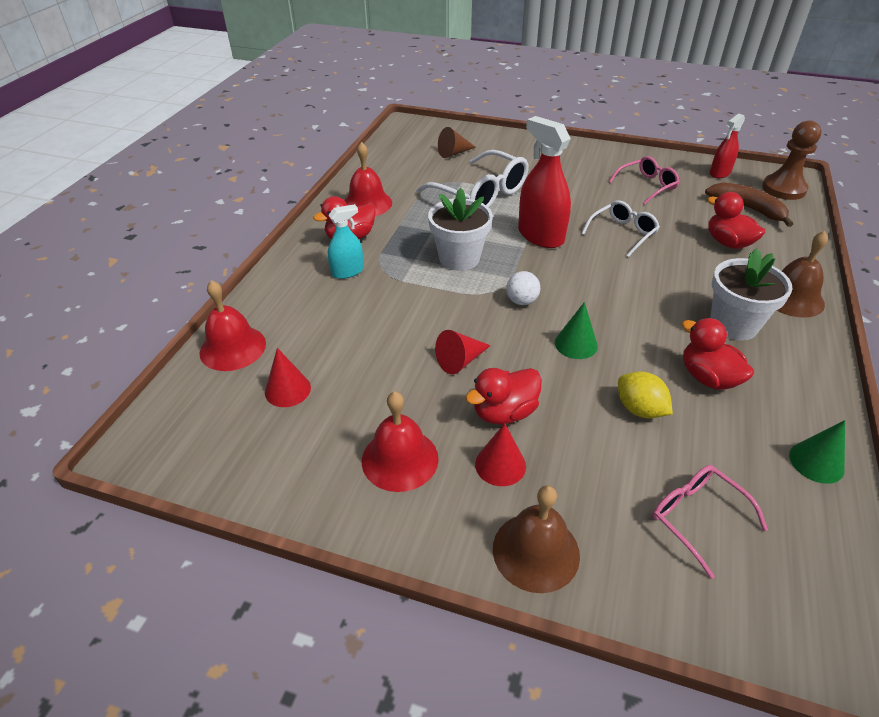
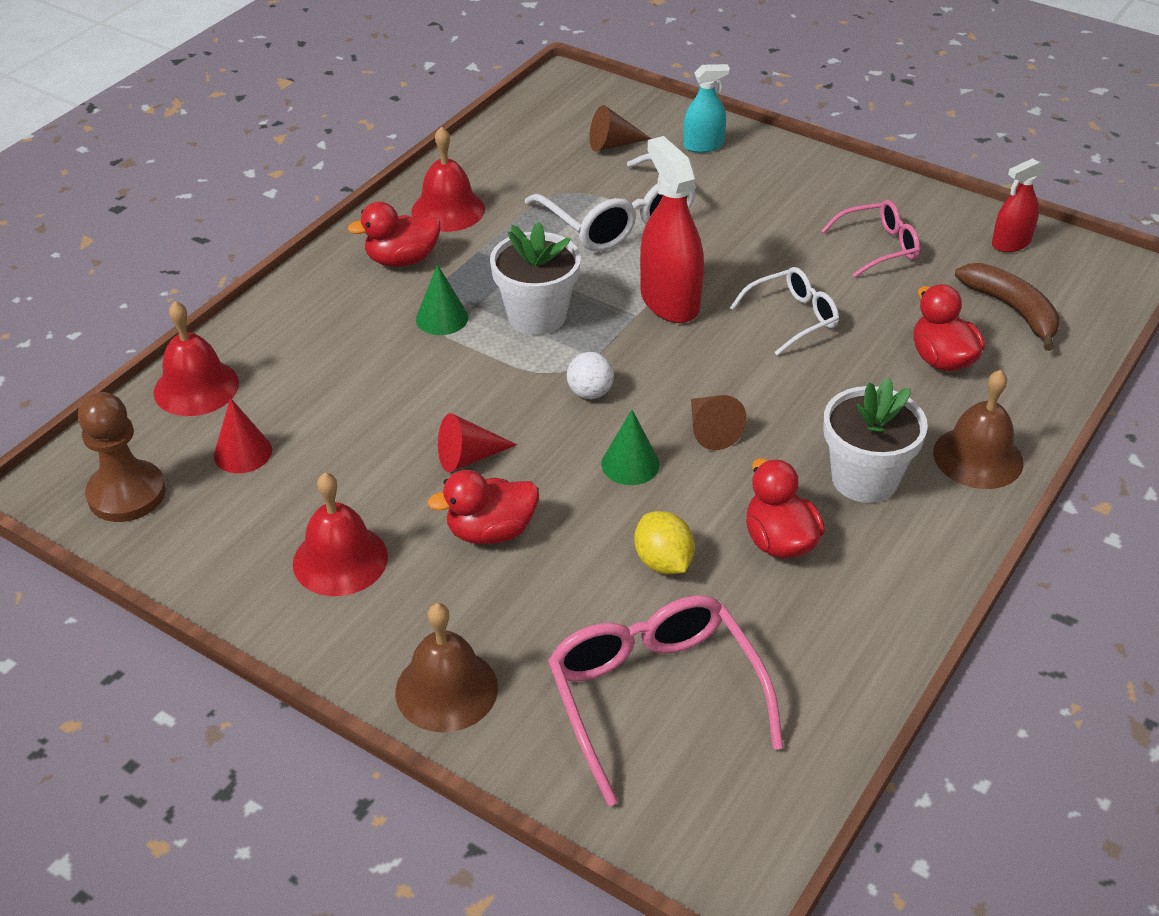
camera: 15 degrees right, 0 degrees up
turquoise spray bottle [328,204,364,279] -> turquoise spray bottle moved to [683,64,730,153]
red cone [475,423,526,486] -> none
pink glasses [652,465,768,579] -> pink glasses [548,596,783,806], size x1.68
brown pawn [762,120,822,200] -> brown pawn moved to [78,392,166,522]
green cone [789,420,845,484] -> green cone moved to [416,264,468,335]
none -> brown cone [691,395,747,450]

